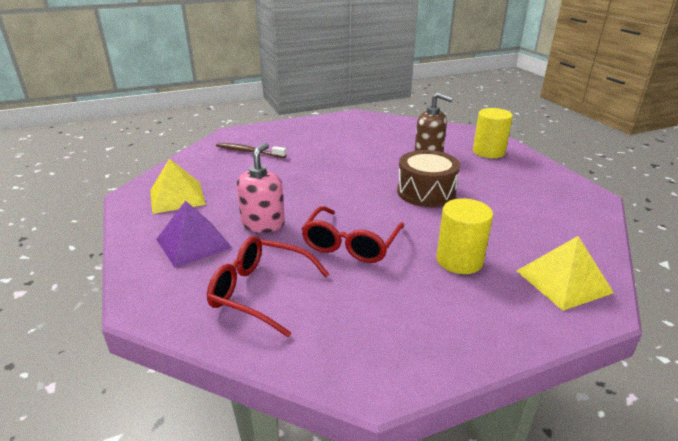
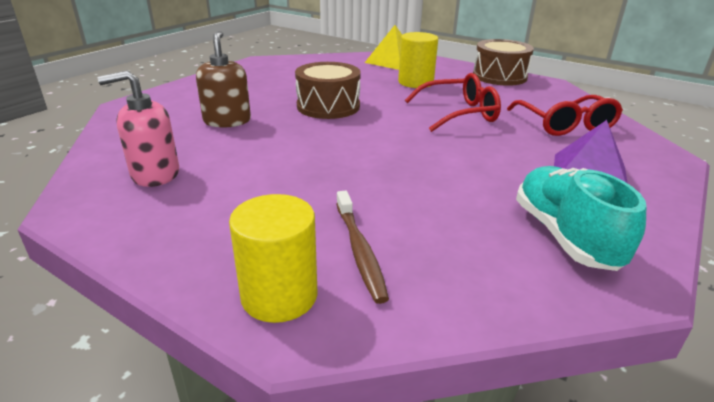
camera: 125 degrees left, 0 degrees up
yellow pyramid [150,158,206,214] -> turquoise shoe [516,166,647,271]
pink soap dispenser [237,143,285,233] -> pink soap dispenser moved to [98,70,179,187]
yellow cylinder [473,108,513,158] -> yellow cylinder moved to [229,194,318,323]
none -> brown drum [473,39,534,86]

